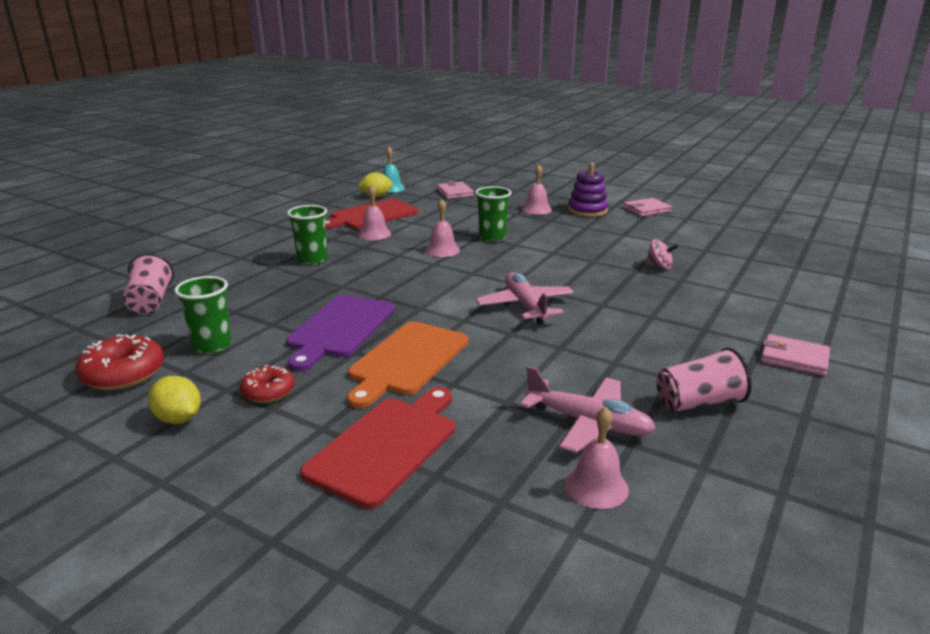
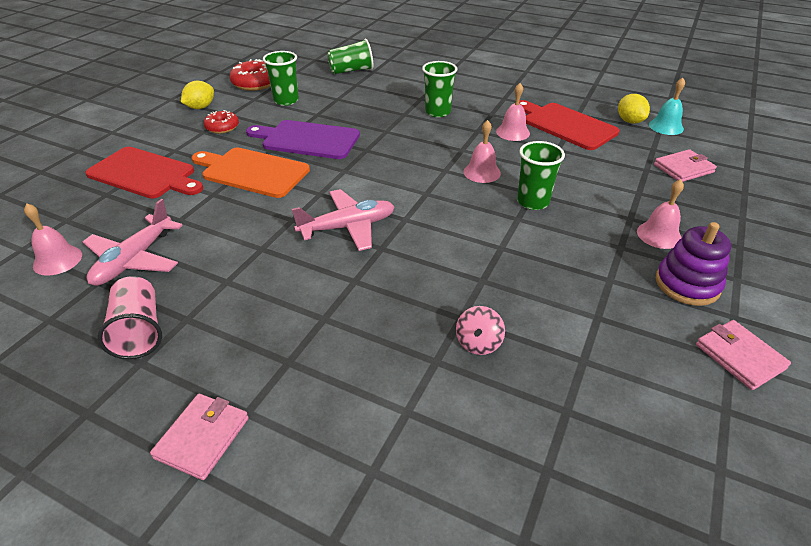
camera: 85 degrees right, 15 degrees up
pink cup [123,253,174,314] -> green cup [327,39,373,74]

